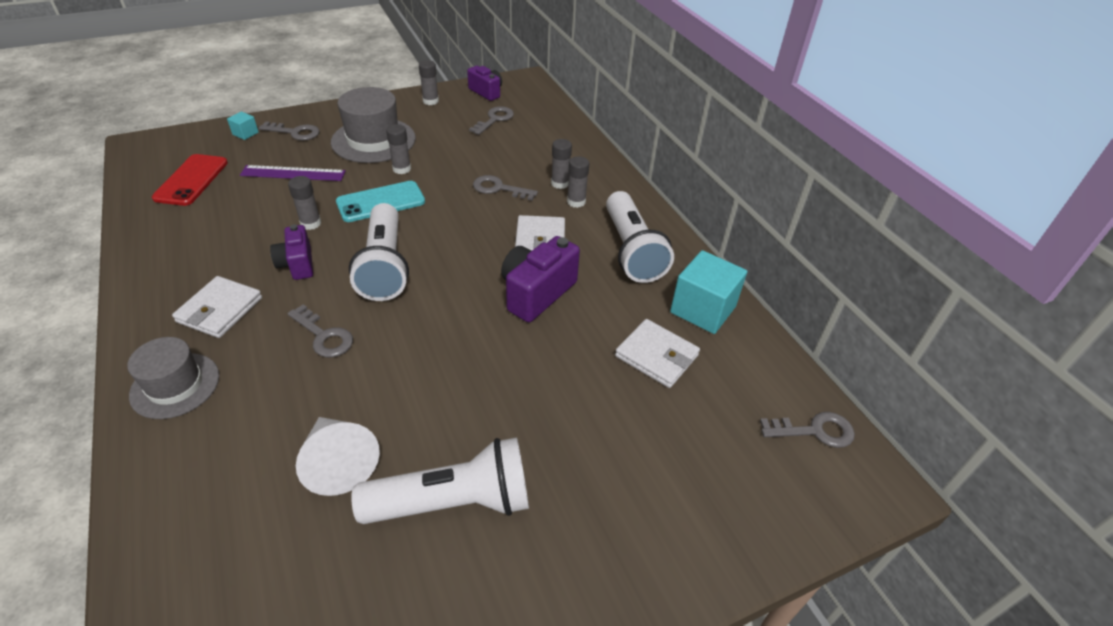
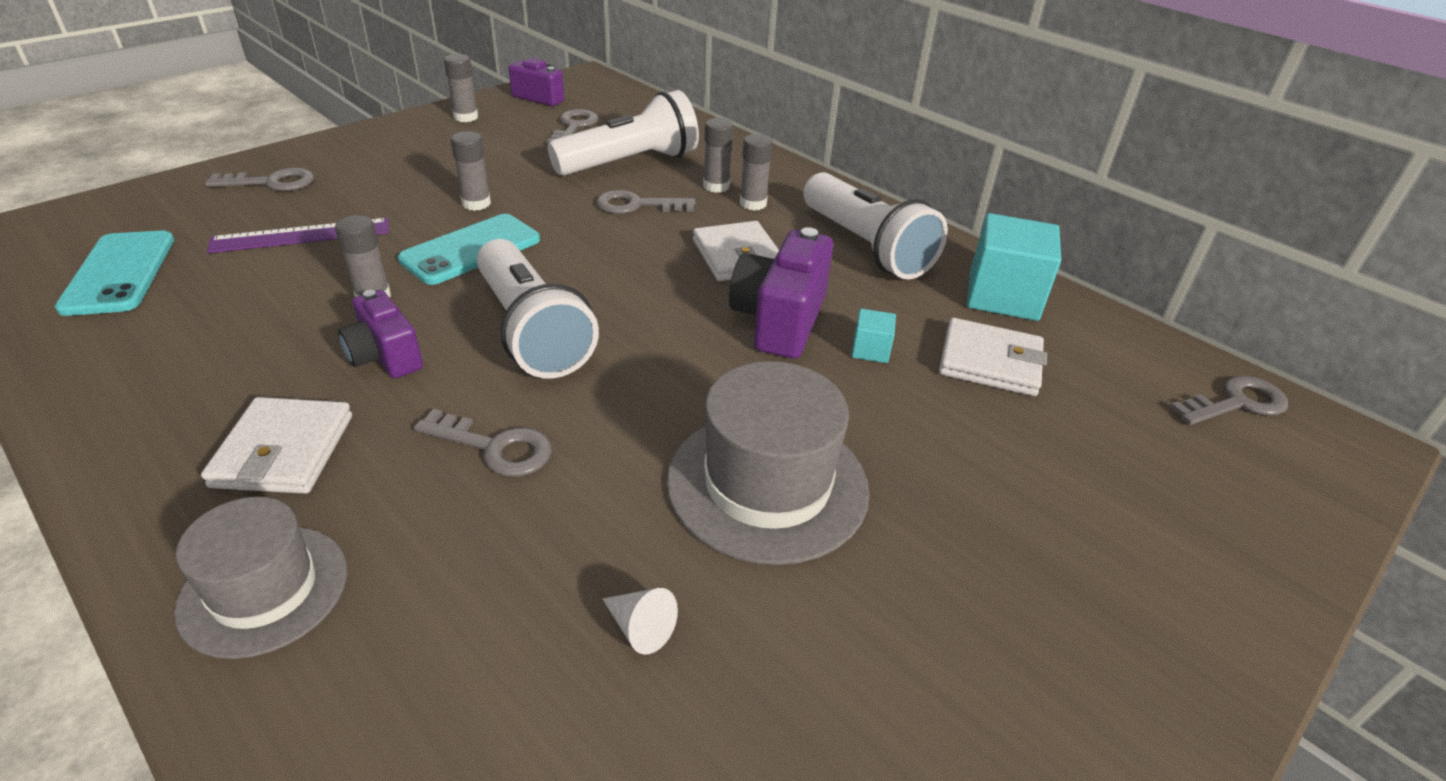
camera: 20 degrees left, 5 degrees down
red phone [152,154,228,206] -> turquoise phone [55,231,174,316]
turquoise cube [227,111,259,140] -> turquoise cube moved to [852,309,896,363]
white cone [296,417,380,496] -> white cone [603,588,678,655], size x0.48
grey hat [331,87,416,163] -> grey hat moved to [667,361,870,565]
white flashlight [351,437,529,524] -> white flashlight moved to [548,90,699,176]

